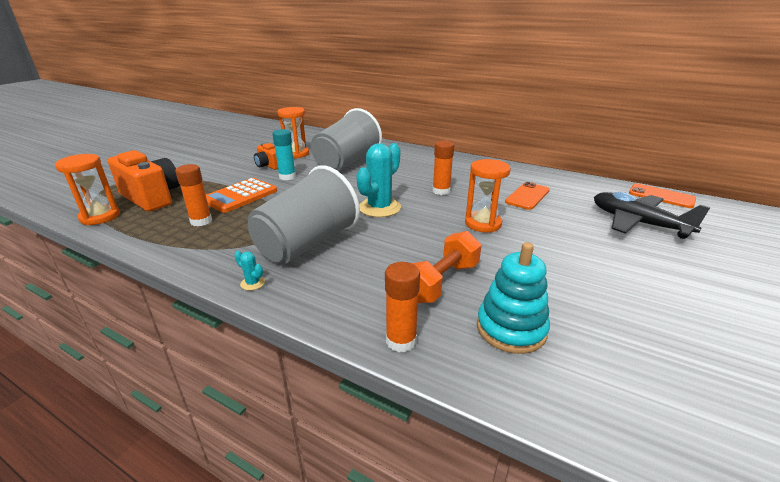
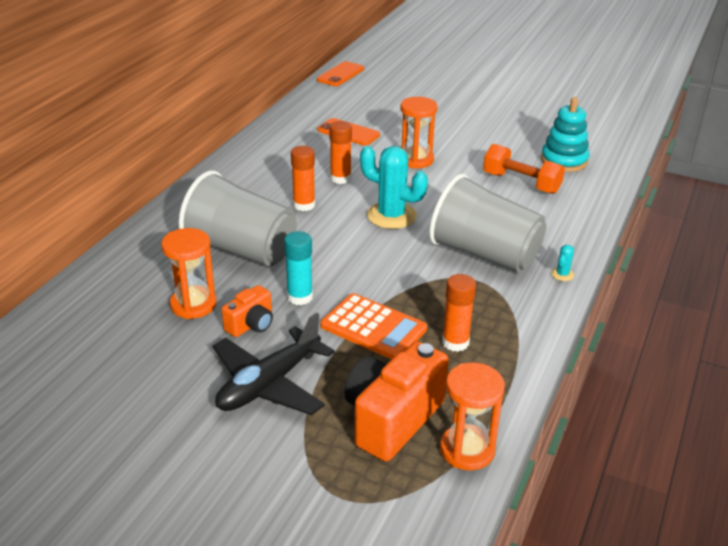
camera: 95 degrees left, 5 degrees up
orange glue stick [385,262,420,352] -> orange glue stick moved to [291,146,315,211]
black plane [594,192,711,239] -> black plane moved to [212,313,335,415]

